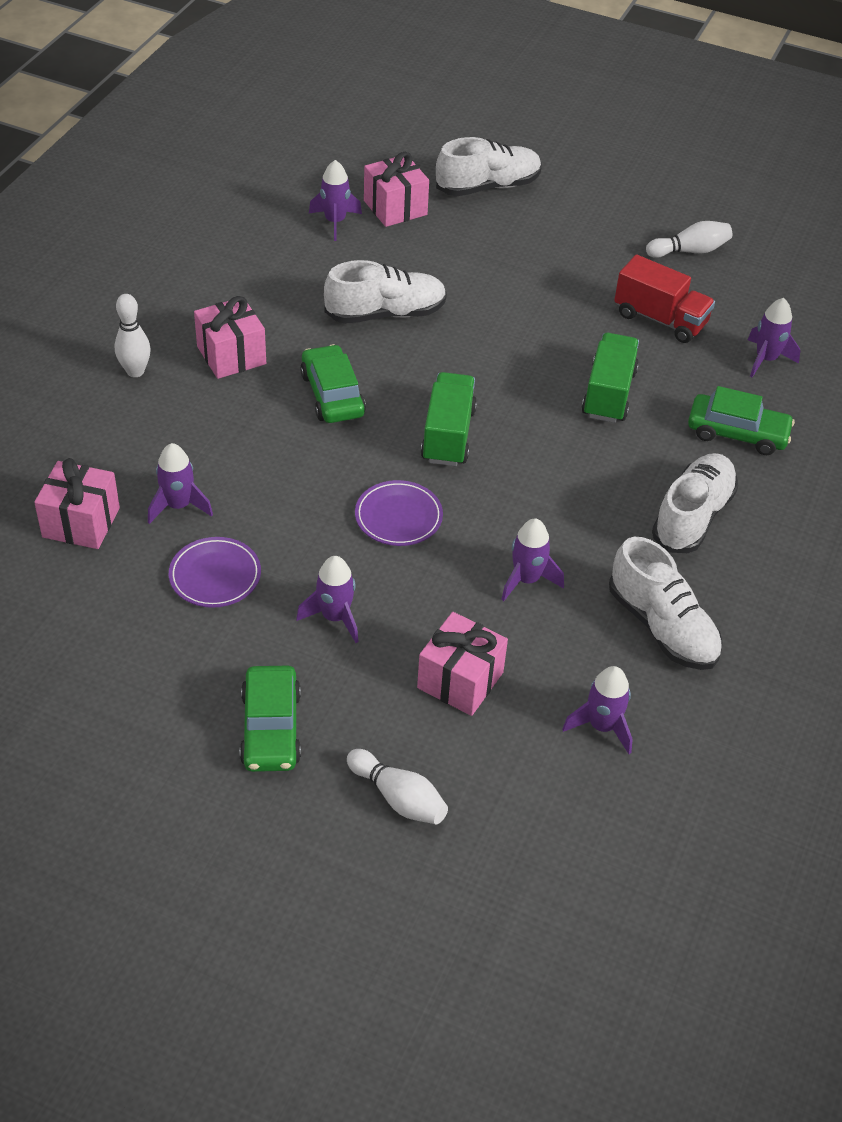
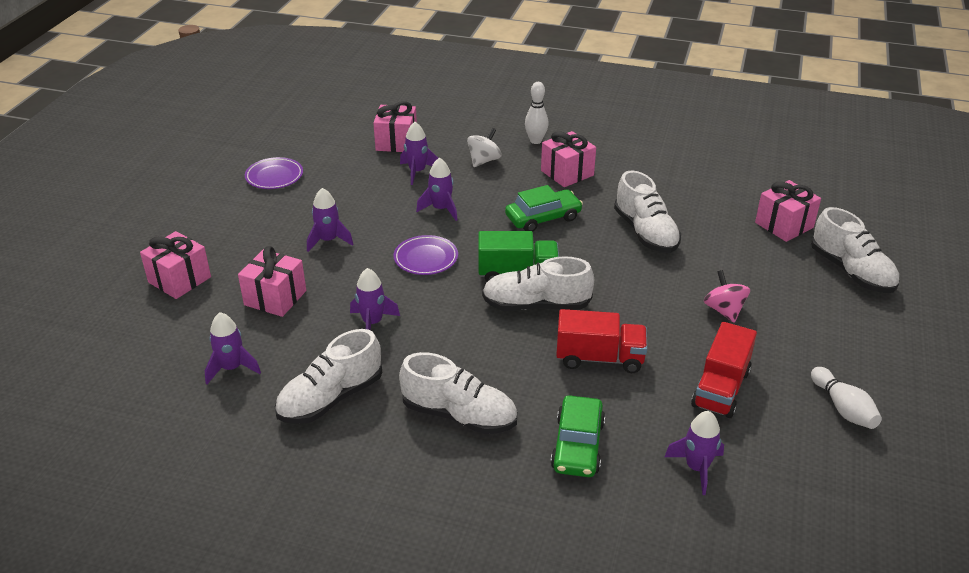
camera: 85 degrees right, 10 degrees down
purple plate [169,537,261,608] -> purple plate moved to [245,157,303,189]
green car [240,666,301,772] -> none
purple rocket [309,160,362,241] -> purple rocket moved to [416,157,458,221]
white bowling pin [347,749,448,825] -> pink gift [140,231,211,299]
green truck [581,333,639,423] -> red truck [556,309,647,373]
none -> white spinning top [467,128,502,167]
none -> white shoe [482,256,594,311]
none -> pink spinning top [704,270,750,323]

